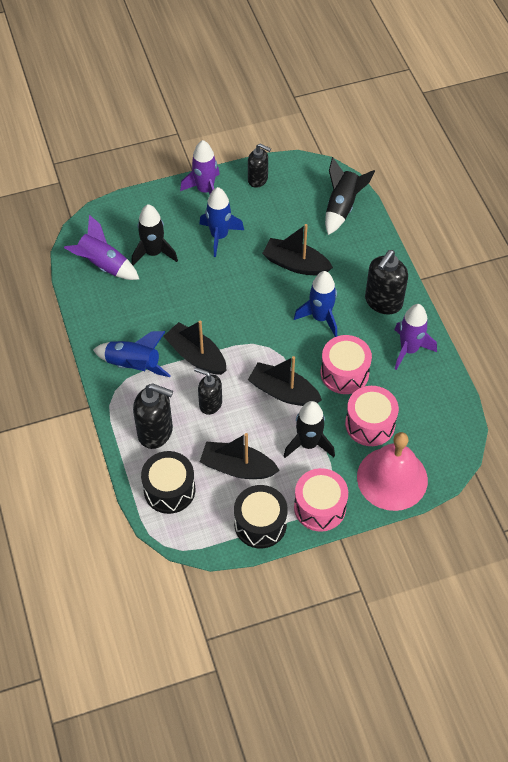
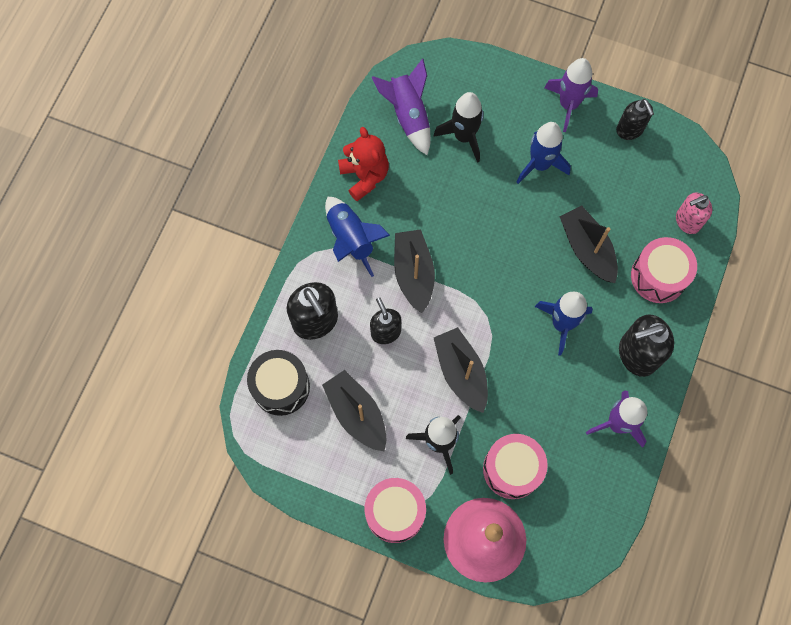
camera: 40 degrees right, 15 degrees up
black drum [234,485,288,548] -> none
pink drum [321,335,372,394] -> pink drum moved to [631,237,697,303]
black rocket [325,157,375,235] -> pink soap dispenser [676,193,712,234]
none -> red teddy bear [338,127,389,201]

